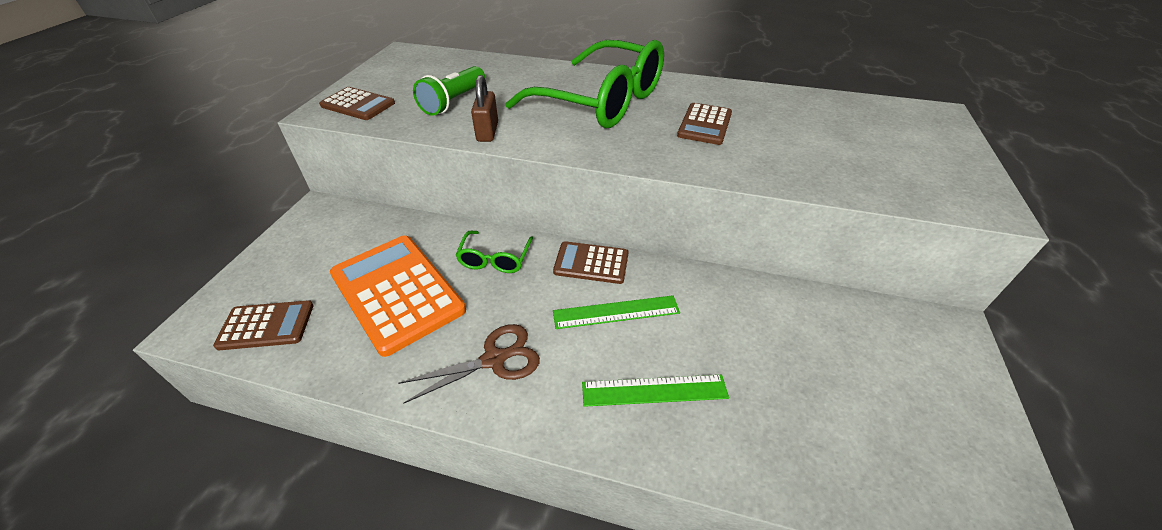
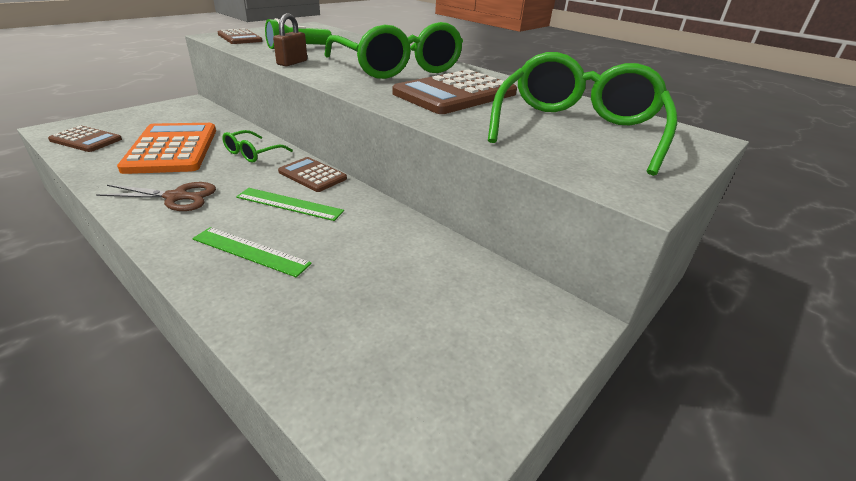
camera: 25 degrees right, 10 degrees down
brown calculator [677,103,732,145] -> brown calculator [392,69,517,114], size x1.81
none -> green glasses [488,52,677,176]

